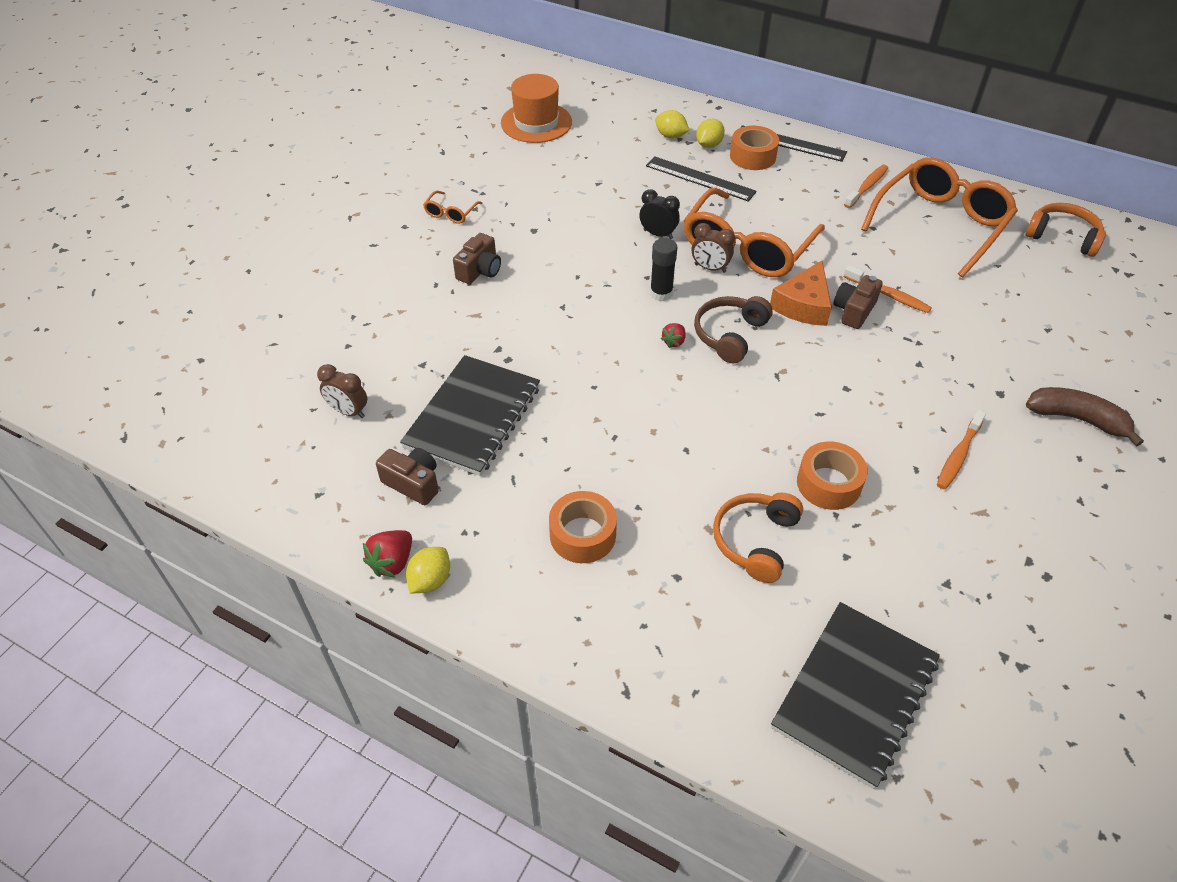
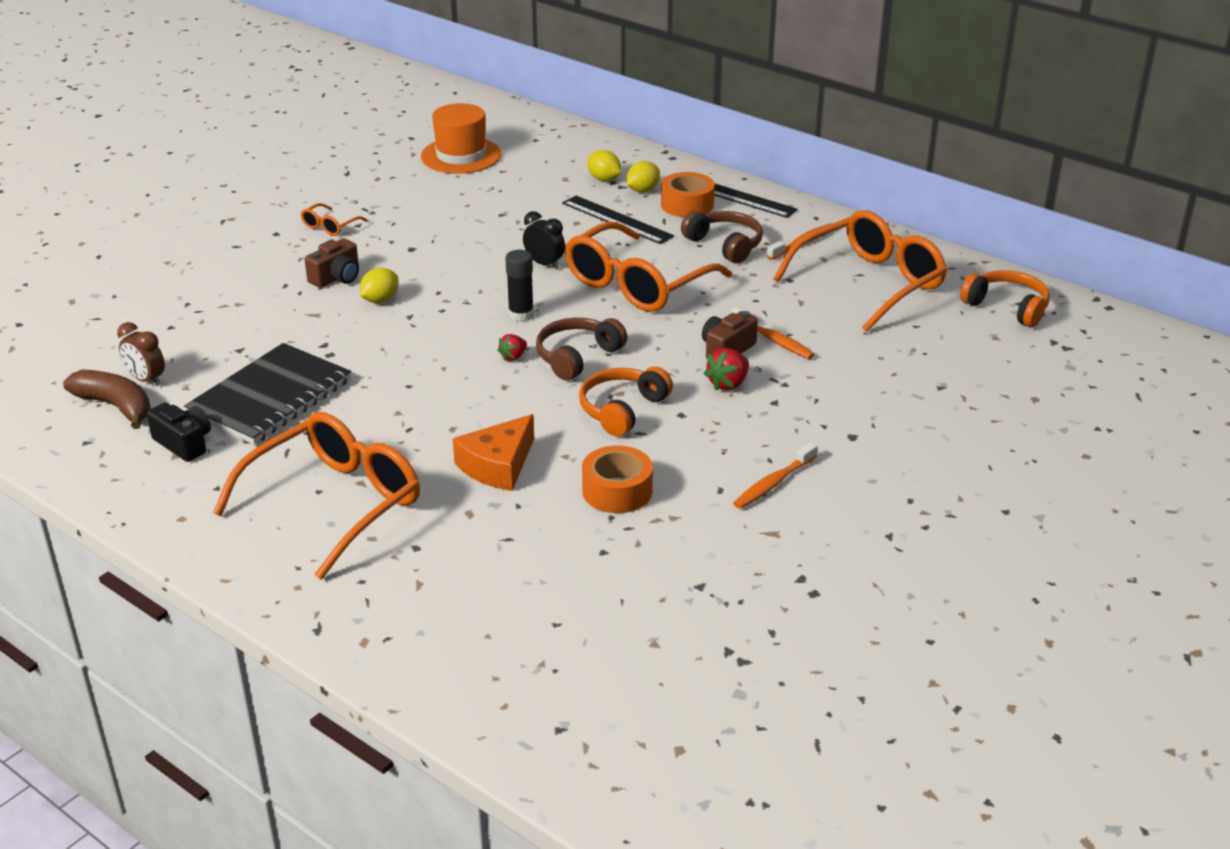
camera: 10 degrees right, 15 degrees down
red strawberry [363,530,412,578] -> red strawberry moved to [704,348,749,391]
brown camera [376,448,439,505] -> black camera [147,402,211,462]
yellow lemon [406,547,450,593] -> yellow lemon moved to [360,268,399,303]
orange tape [549,491,617,563] -> orange glasses [213,412,420,579]
brown clock [692,223,735,273] -> none
orange headphones [713,493,803,583] -> orange headphones moved to [579,367,673,436]
orange cheese [770,261,832,326] -> orange cheese moved to [453,414,534,491]
black notebook [771,602,940,789] -> none
brown banana [1026,387,1144,447] -> brown banana moved to [63,370,151,429]
none -> brown headphones [681,211,763,263]

